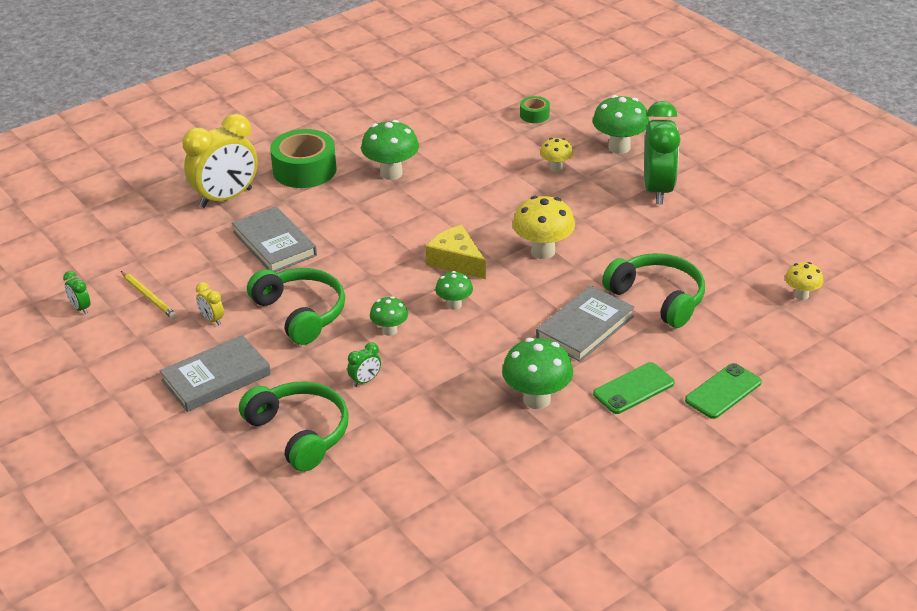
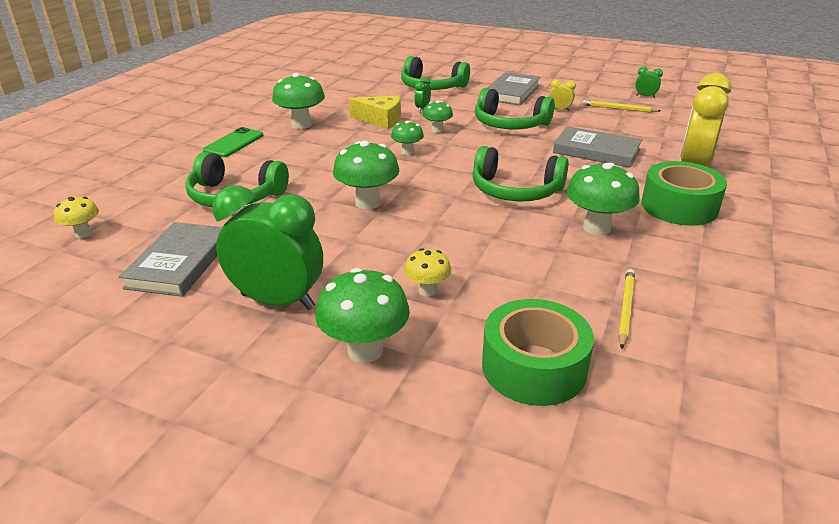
camera: 150 degrees right, 5 degrees down
yellow cheese [426,225,486,279] -> yellow cheese moved to [349,95,401,129]
yellow mushroom [513,196,575,259] -> green mushroom [333,141,399,210]
green tape [520,96,550,123] -> green tape [482,299,594,406], size x2.04
grey book [536,285,635,362] -> grey book moved to [119,222,222,297]
green clock [644,101,681,204] -> green clock turned 135 degrees clockwise [212,186,323,310]
green phone [685,363,762,419] -> none
none -> green headphones [473,146,569,202]
none -> yellow pencil [618,269,635,349]

